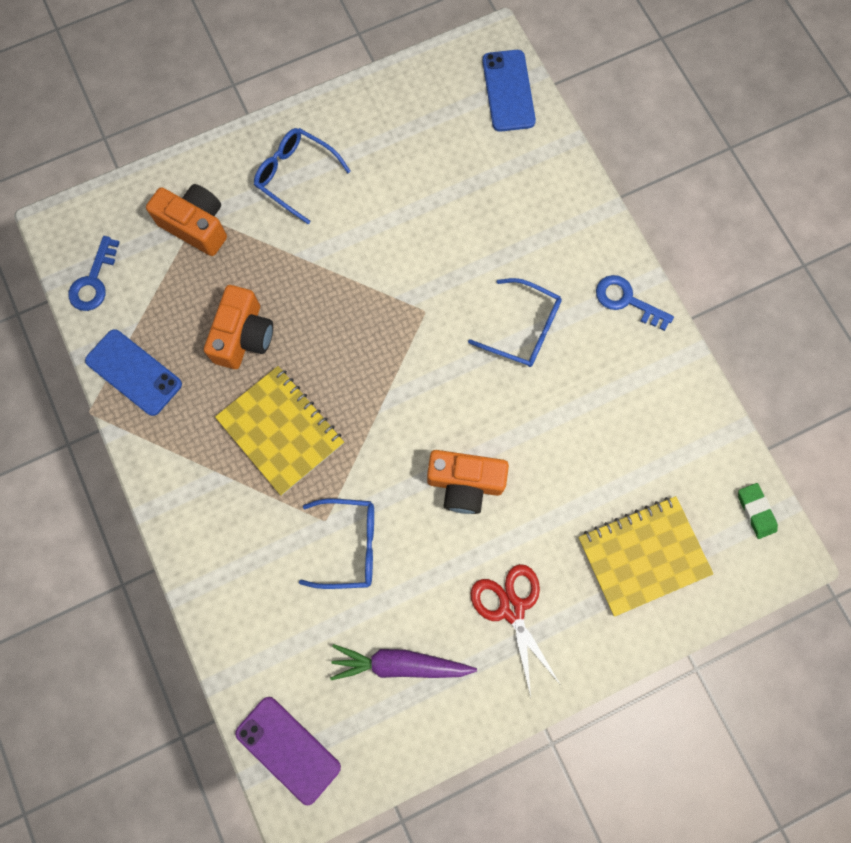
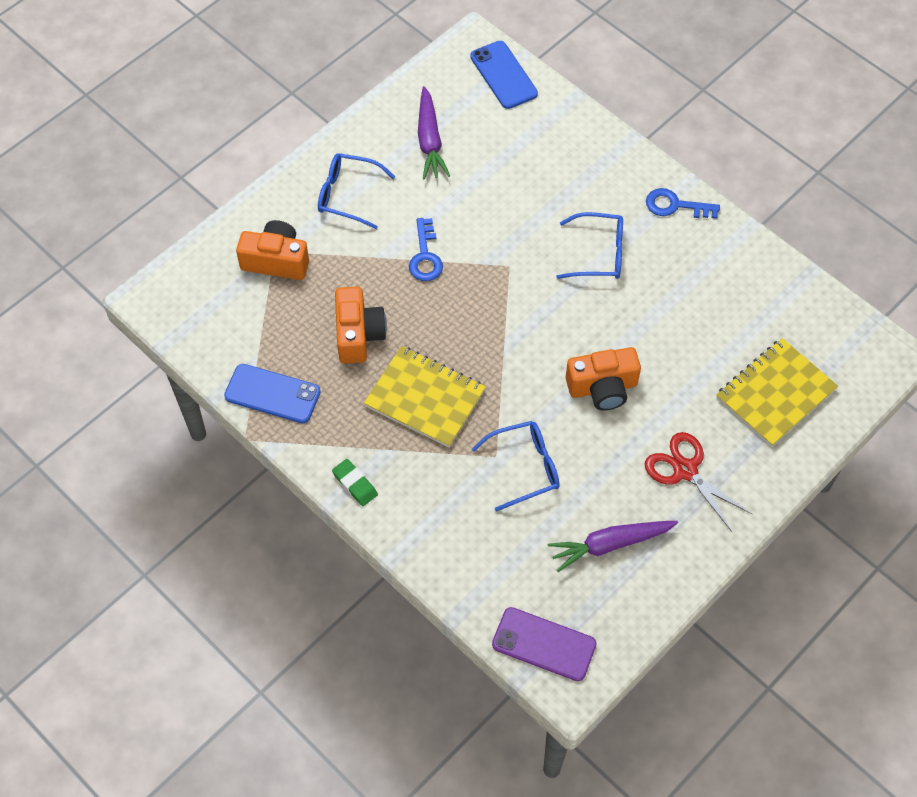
camera: 20 degrees left, 15 degrees down
blue key [69,236,120,311] -> blue key moved to [409,218,443,281]
green eraser [738,483,778,539] -> green eraser moved to [332,459,378,506]
none -> purple carrot [418,86,450,180]

